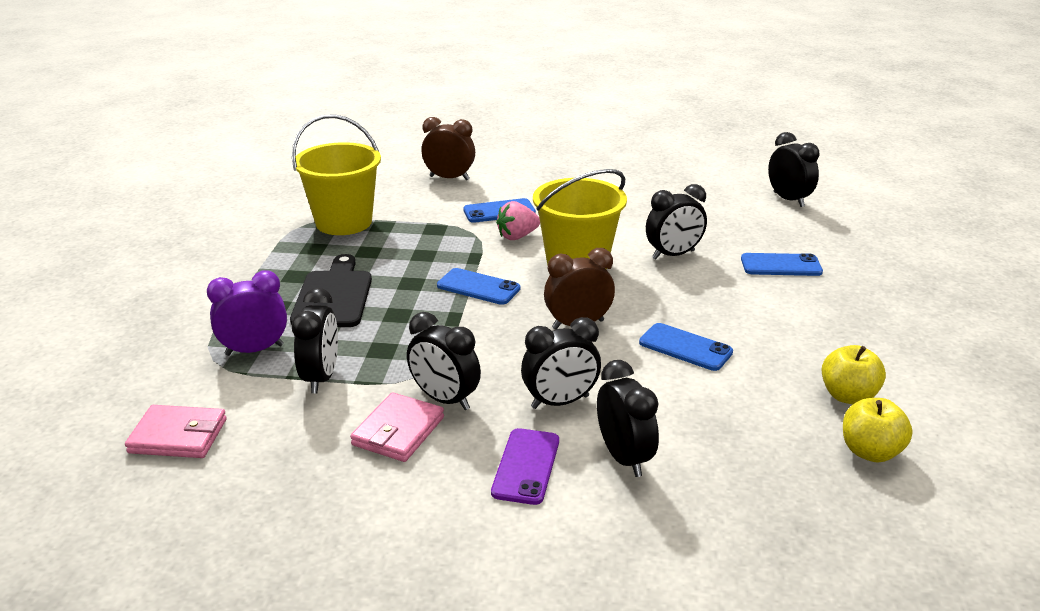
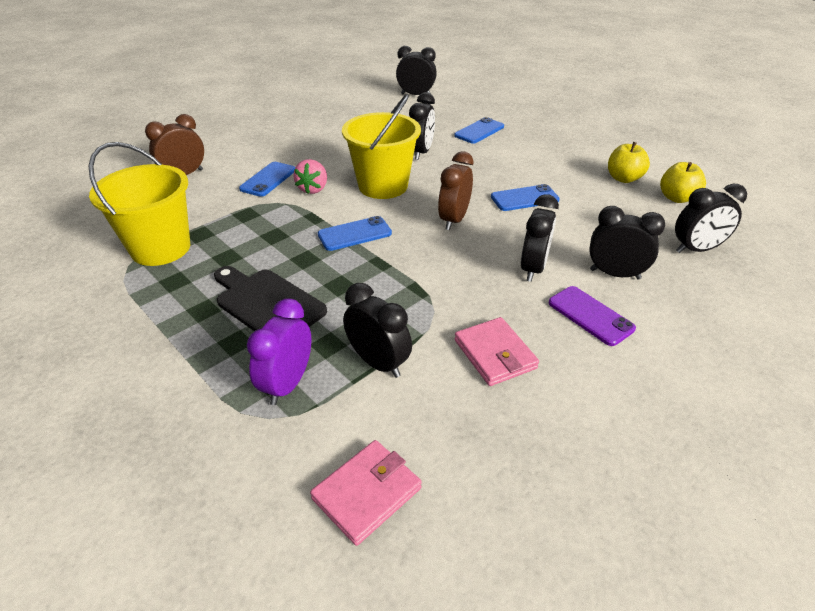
camera: 50 degrees left, 10 degrees up
black clock [407,312,481,410] -> black clock moved to [675,184,747,253]

